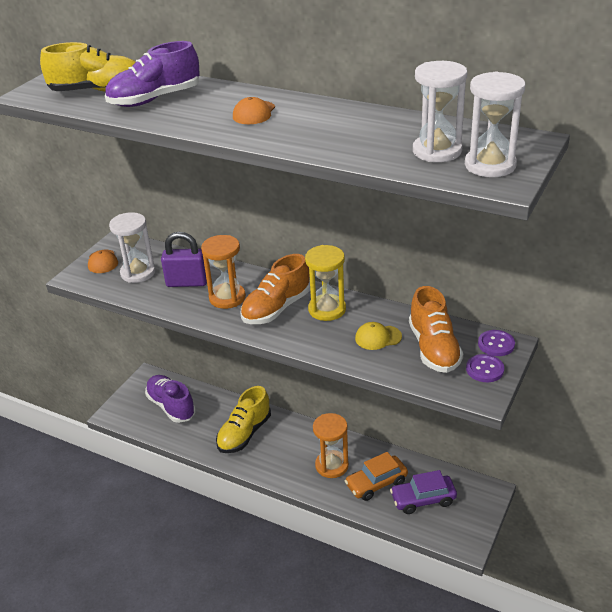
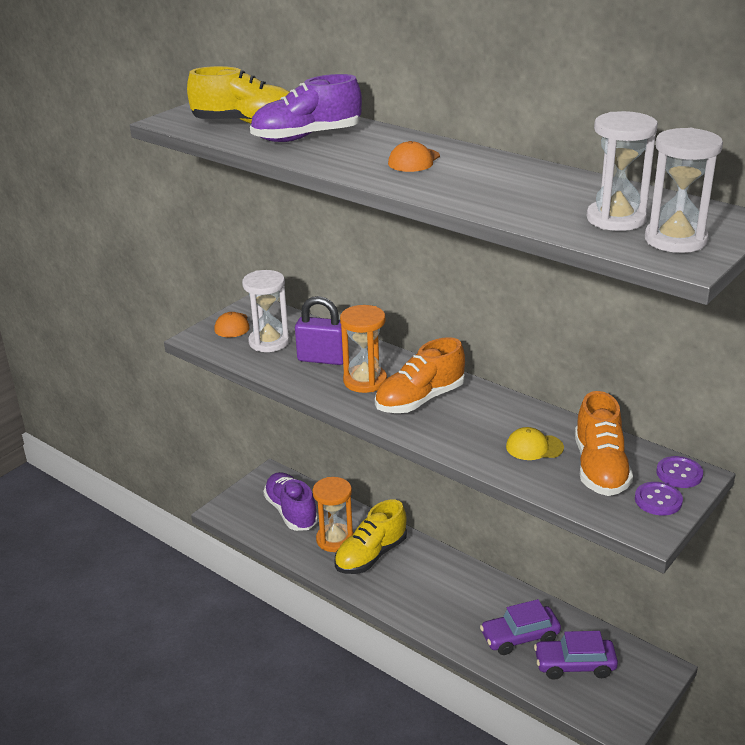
camera: 10 degrees right, 5 degrees down
yellow hourglass [305,245,346,321] -> none
orange hourglass [313,413,349,478] -> orange hourglass moved to [313,477,354,552]
orange car [345,452,408,501] -> purple car [480,599,561,655]

